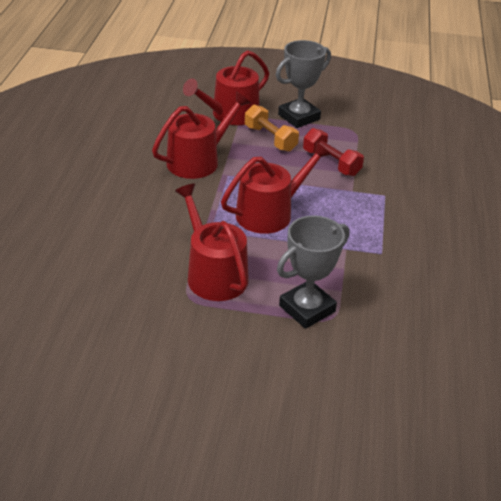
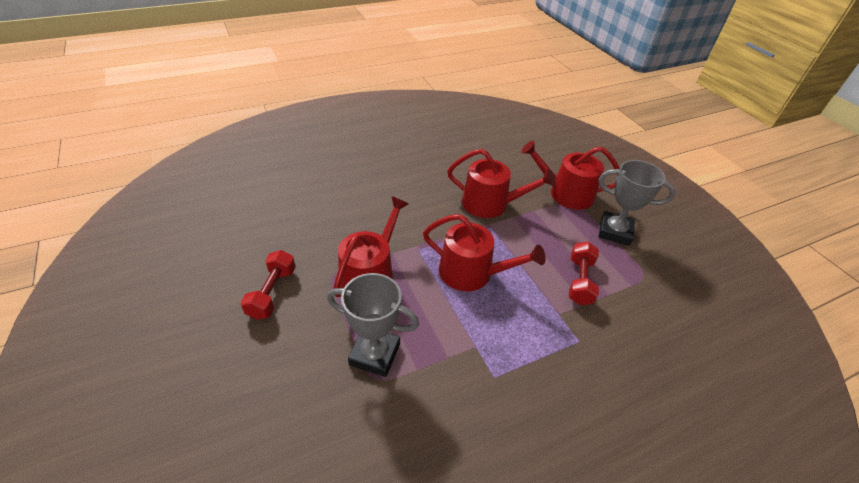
camera: 55 degrees right, 5 degrees up
orange dumbbell [245,104,299,152] -> none
none -> red dumbbell [241,250,296,320]

